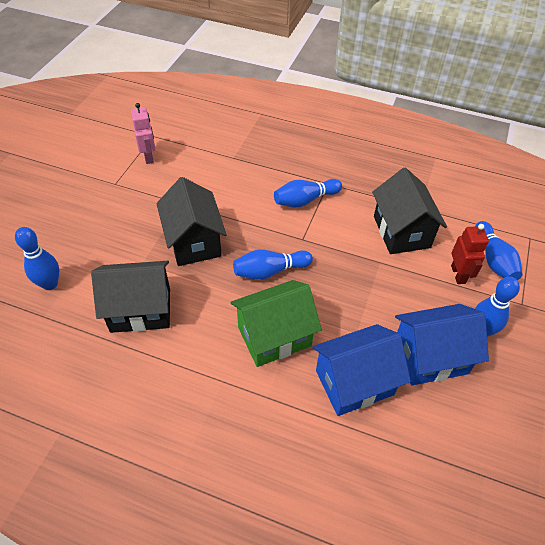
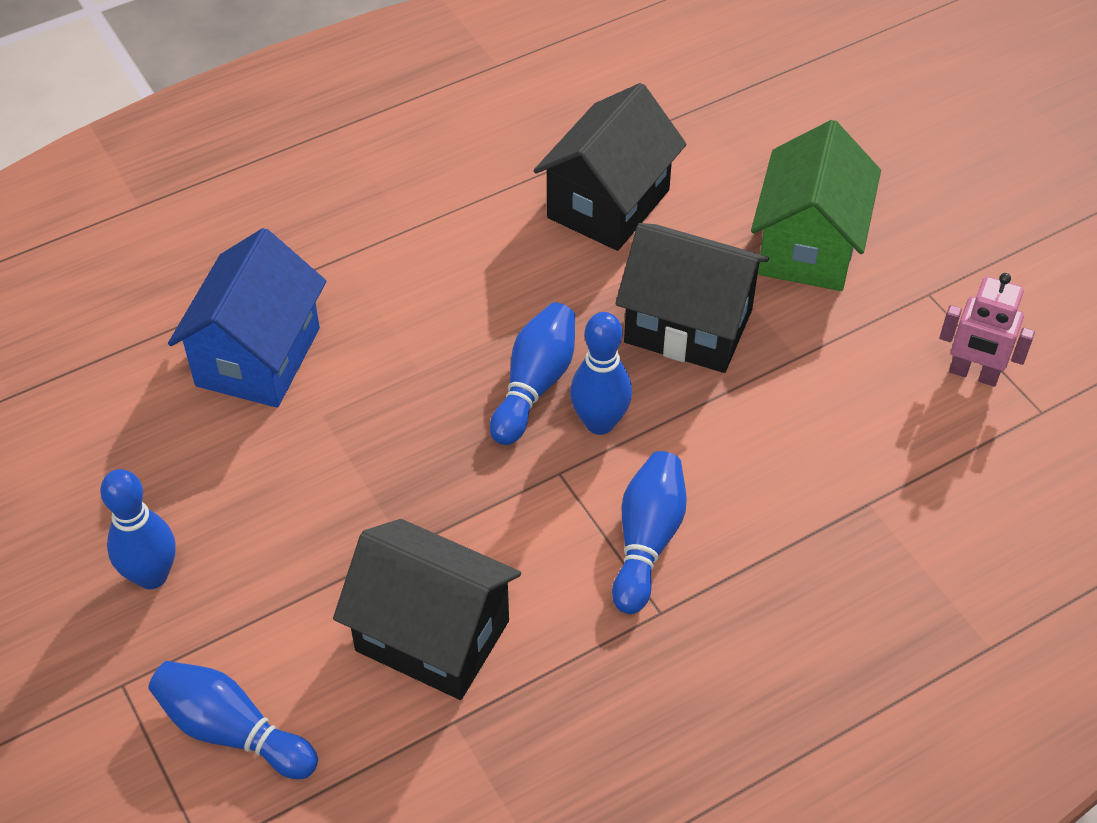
camera: 130 degrees right, 0 degrees up
blue bowling pin [15,227,59,290] -> blue bowling pin moved to [570,312,632,435]
green house [231,280,322,367] -> green house moved to [751,120,881,291]
blue house [395,304,489,385] -> none
red robot [451,224,489,284] -> none

